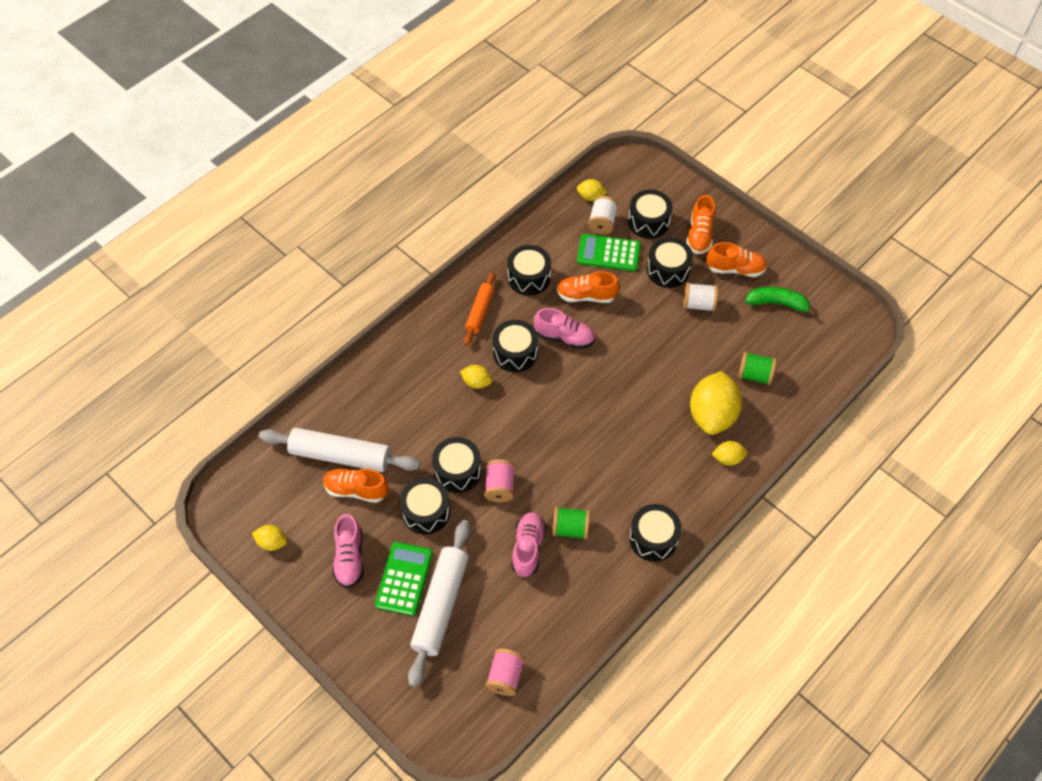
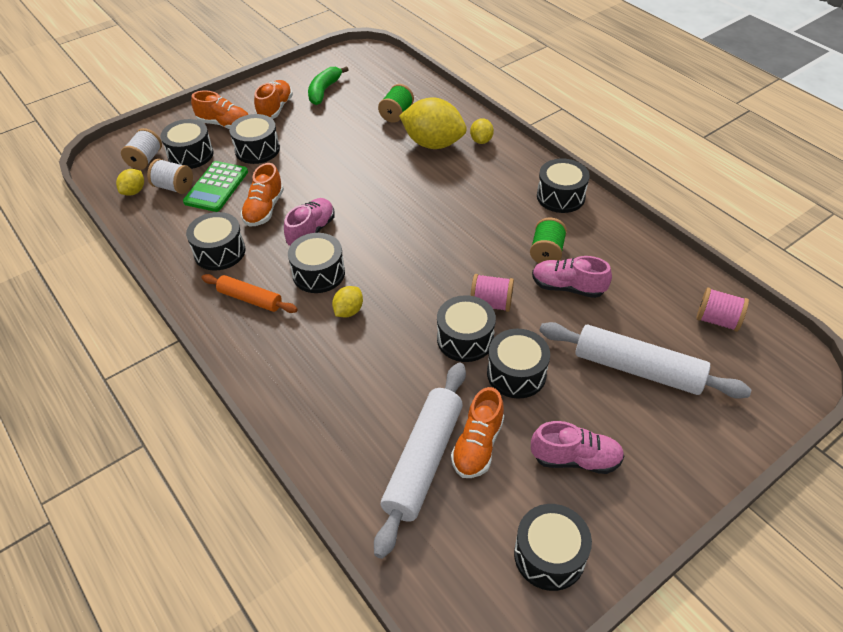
camera: 80 degrees left, 10 degrees down
yellow lemon [252,525,287,551] -> black drum [514,504,592,591]
green calculator [375,542,433,616] -> none
white spool [683,282,718,312] -> white spool moved to [121,128,162,170]

